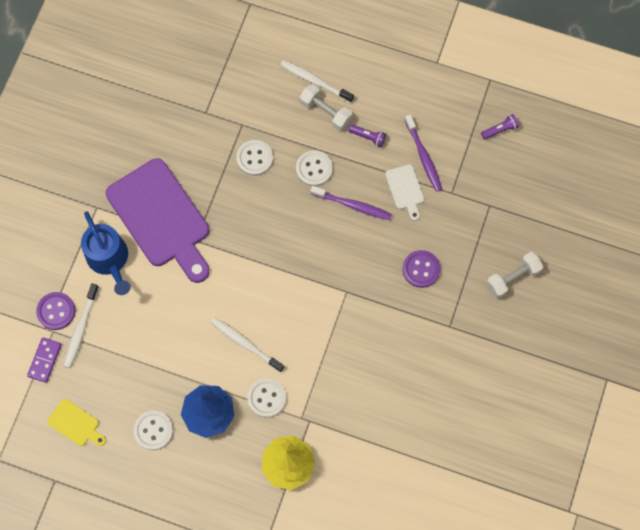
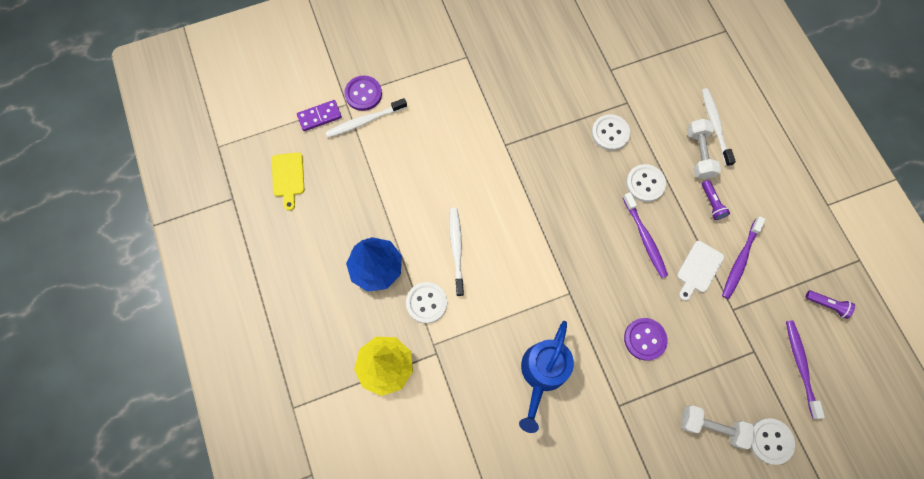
camera: 50 degrees right, 0 degrees up
blue watering can [81,211,131,295] -> blue watering can moved to [519,321,574,433]
purple cutting board [106,158,210,283] -> none
white button [133,410,173,450] -> white button moved to [751,418,795,465]
none -> purple toothbrush [786,320,825,419]

